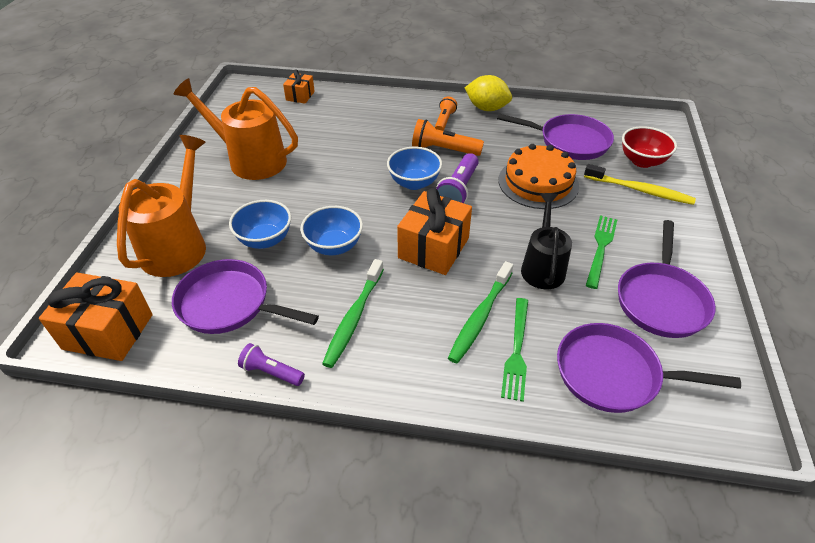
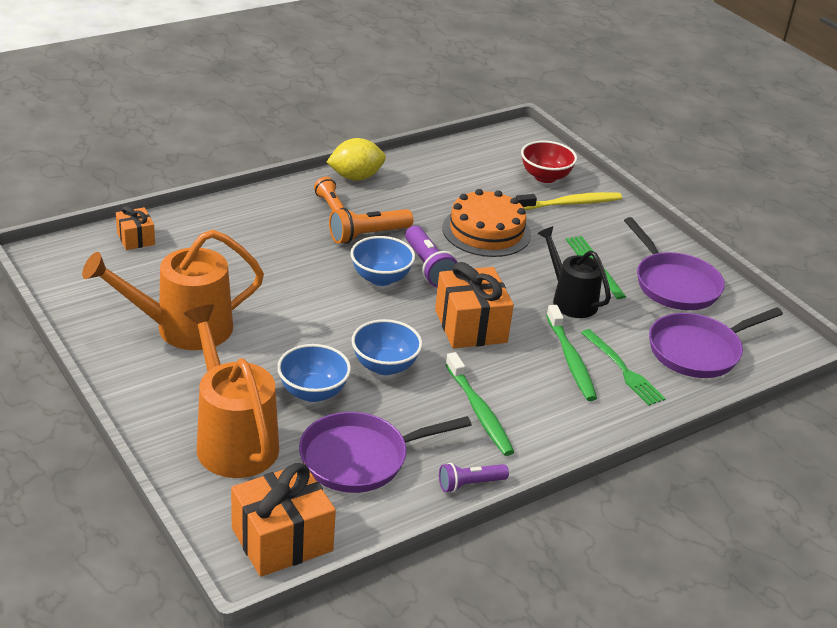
camera: 45 degrees left, 10 degrees down
purple pan [497,114,614,160] -> none

